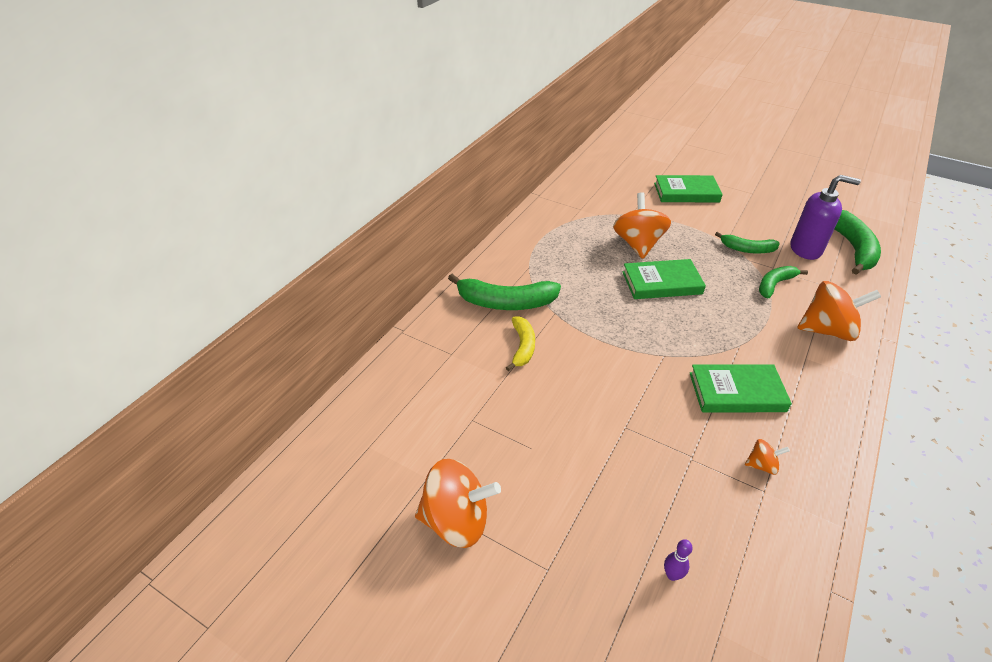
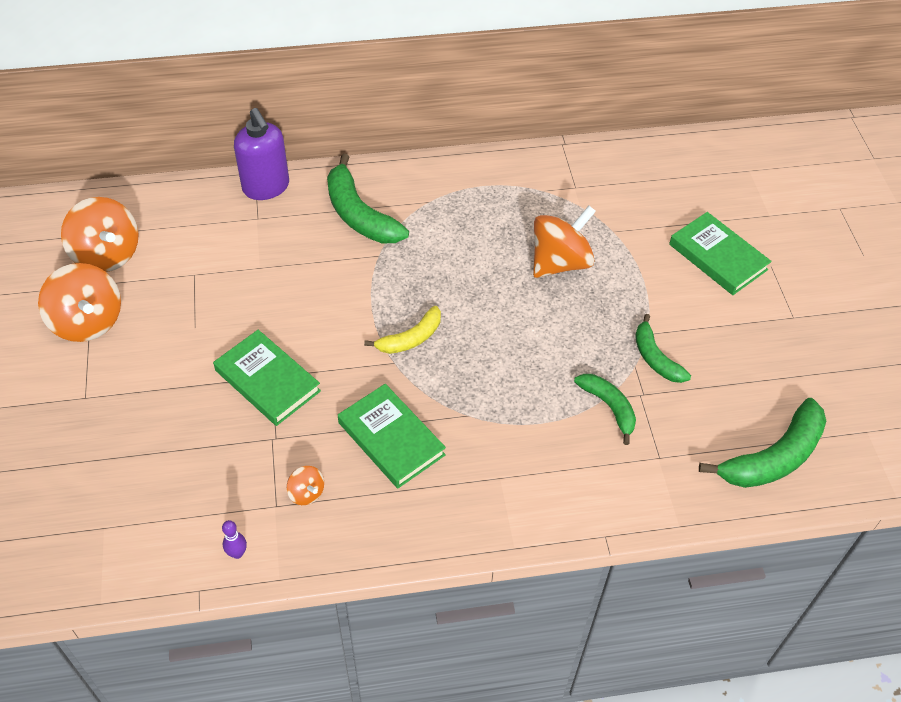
camera: 50 degrees right, 10 degrees up
yellow banana [506,316,535,371] -> yellow banana moved to [364,306,441,354]
green book [623,259,706,299] -> green book moved to [213,330,321,426]
purple bowling pin [664,539,693,581] -> purple bowling pin moved to [222,520,247,559]
green banana [759,266,808,298] -> green banana turned 45 degrees clockwise [574,374,636,445]
purple soap dispenser [790,175,861,260] -> purple soap dispenser moved to [234,108,289,200]
orange spinning top [797,281,881,341] -> orange spinning top moved to [61,197,139,272]

